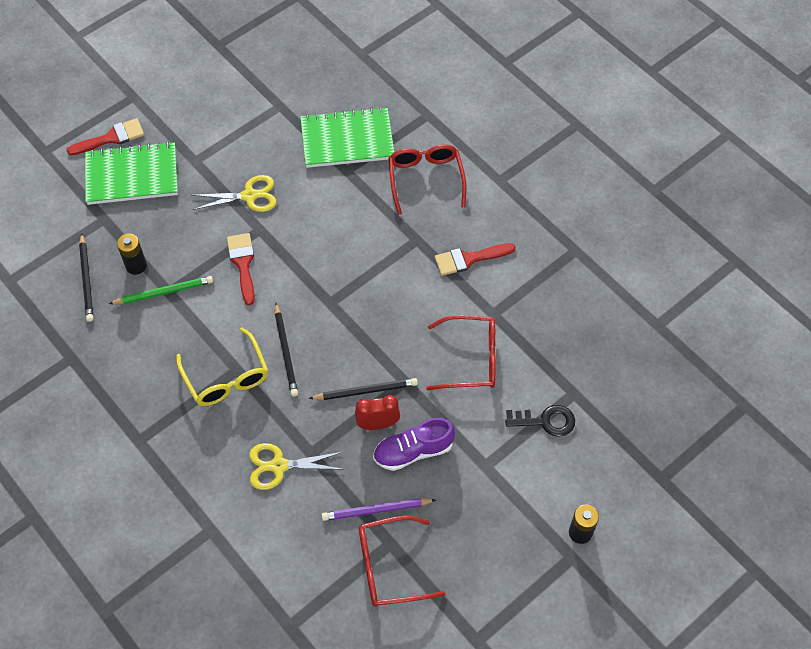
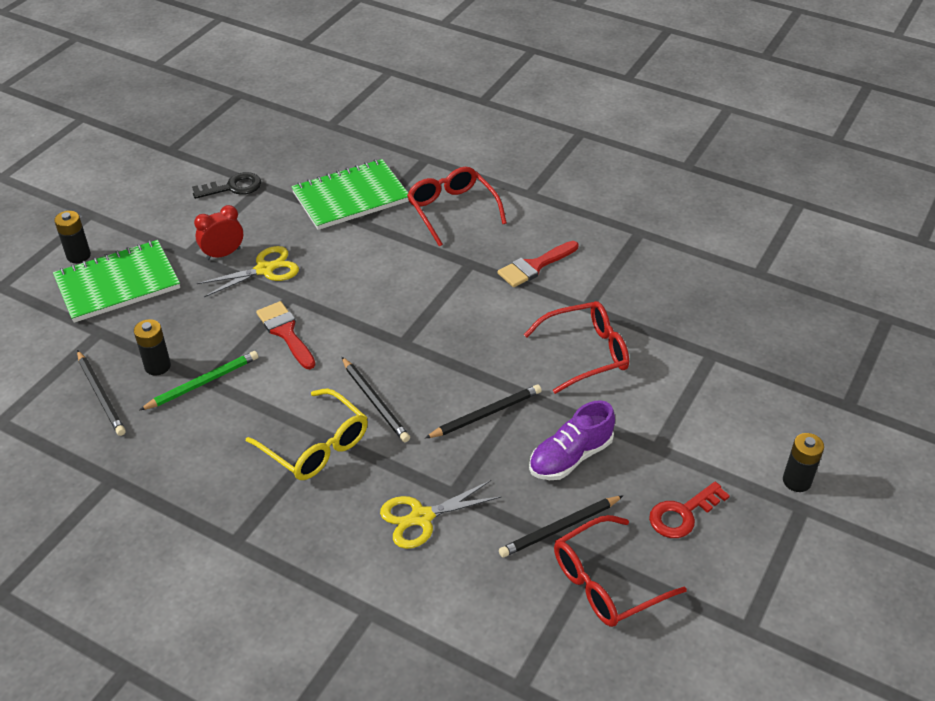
camera: 20 degrees left, 15 degrees down
red brush [67,118,144,155] -> black battery [54,211,91,263]
purple pencil [322,498,436,521] -> black pencil [499,495,624,558]
red clock [355,395,400,430] -> red clock moved to [194,205,243,260]
black key [505,405,575,436] -> black key moved to [192,172,261,199]
none -> red key [649,482,730,538]

